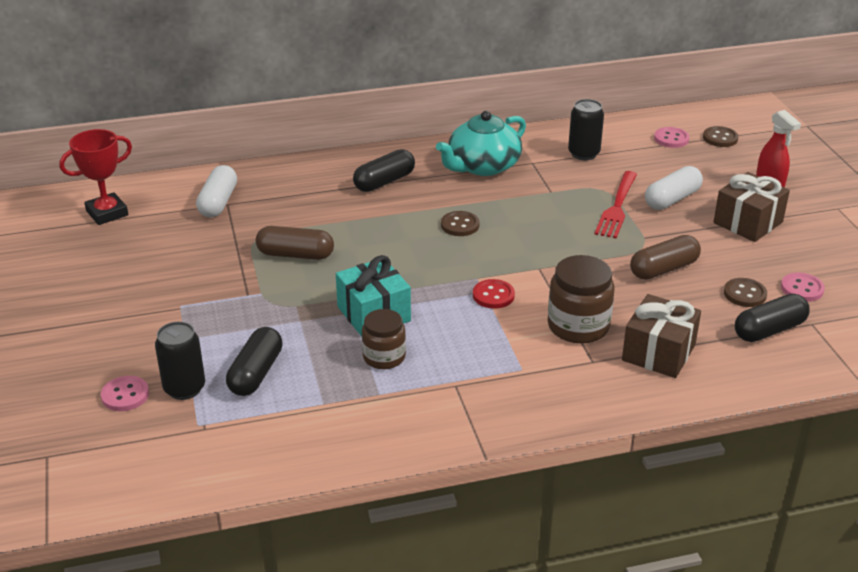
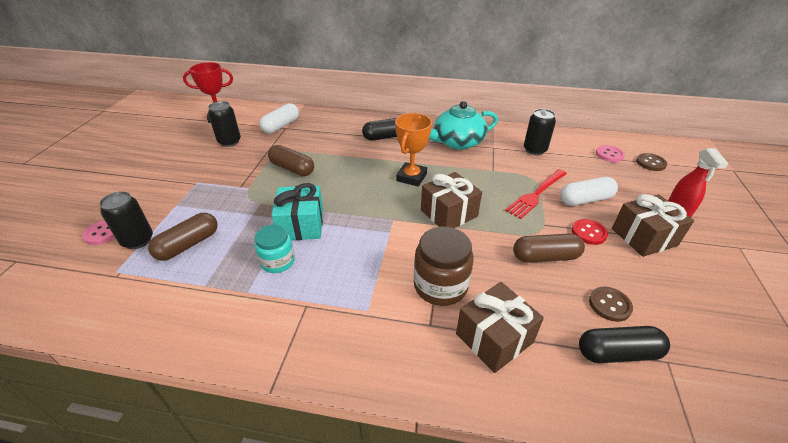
camera: 25 degrees right, 5 degrees up
black capsule [226,327,283,396] -> brown capsule [148,213,218,261]
brown jar [362,309,406,369] -> turquoise jar [255,224,295,273]
brown button [441,211,479,236] -> orange trophy [395,113,432,187]
red button [473,279,515,309] -> red button moved to [572,219,608,245]
pink button [781,272,825,302] -> none
none -> black can [208,101,241,147]
none -> brown gift [421,172,482,228]

